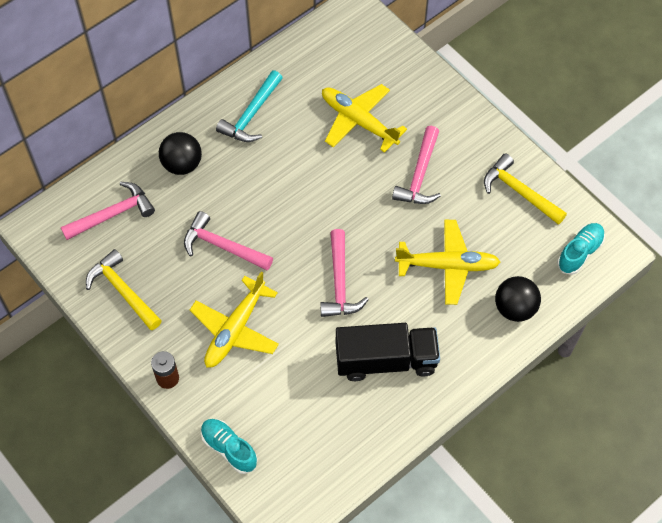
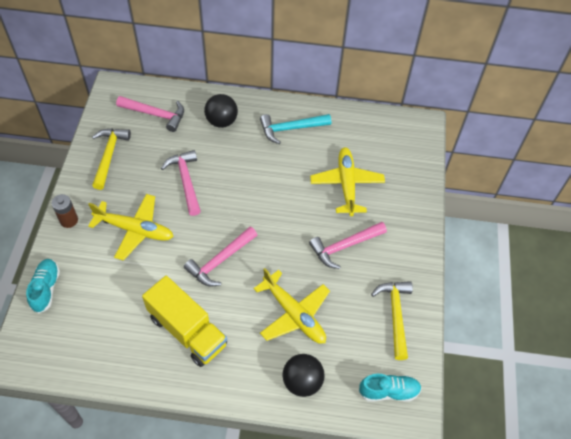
camera: 45 degrees right, 5 degrees down
yellow plane [190,271,279,368] -> yellow plane turned 150 degrees counterclockwise [88,194,174,261]
black truck [336,323,440,381] -> yellow truck [142,276,227,367]

